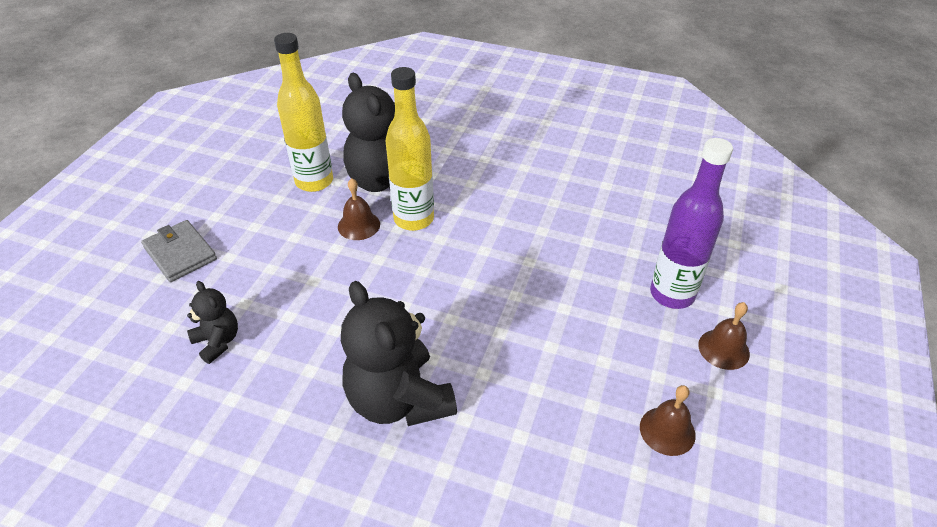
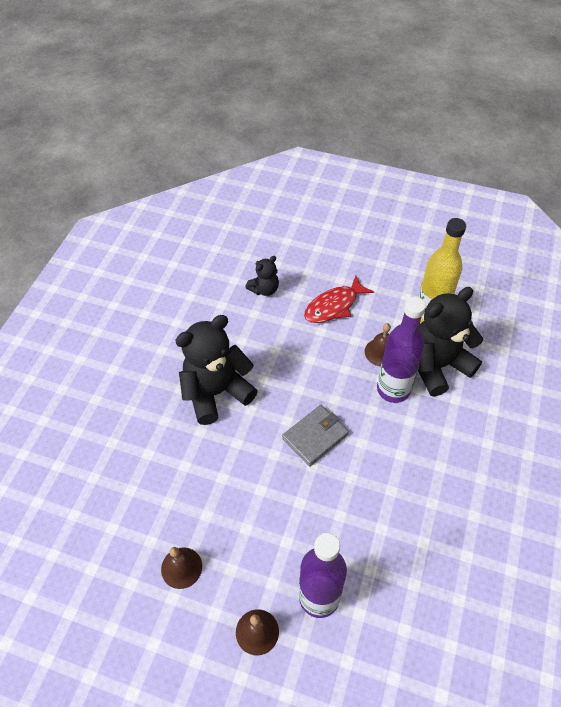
camera: 90 degrees right, 10 degrees up
grey wallet [141,220,217,282] -> grey wallet moved to [282,405,349,466]
yellow bottle [386,67,434,231] -> purple bottle [377,297,426,403]
none -> red fish [304,276,374,323]

